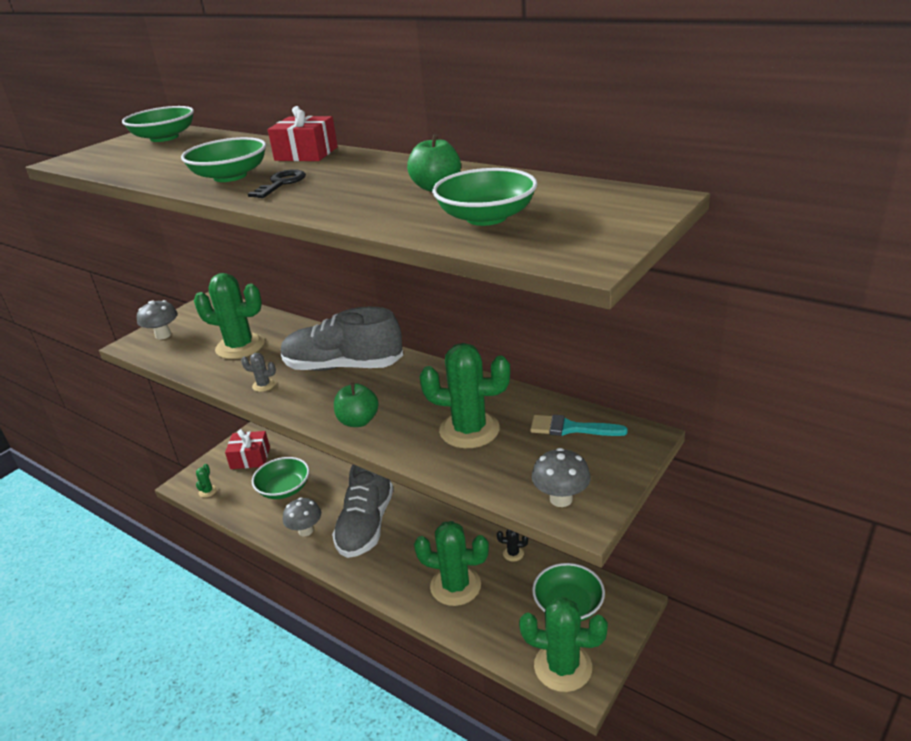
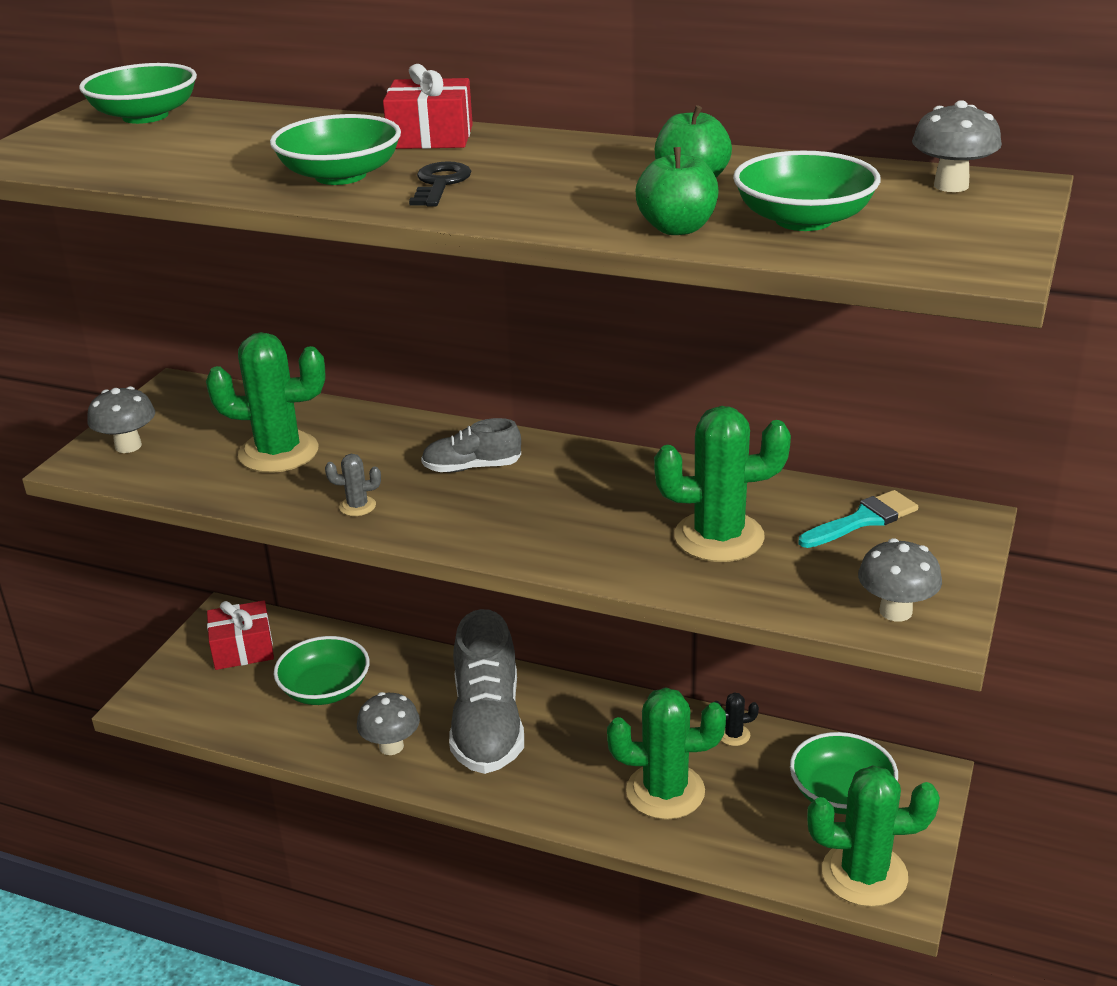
camera: 15 degrees left, 0 degrees up
green cactus [196,464,217,498] -> none
grey shoe [281,307,403,371] -> grey shoe [421,418,521,472], size x0.51
green apple [334,383,379,427] -> green apple moved to [636,147,719,235]
turquoise brush [530,415,628,436] -> turquoise brush turned 150 degrees clockwise [799,490,918,548]
none -> grey mushroom [912,100,1002,192]

